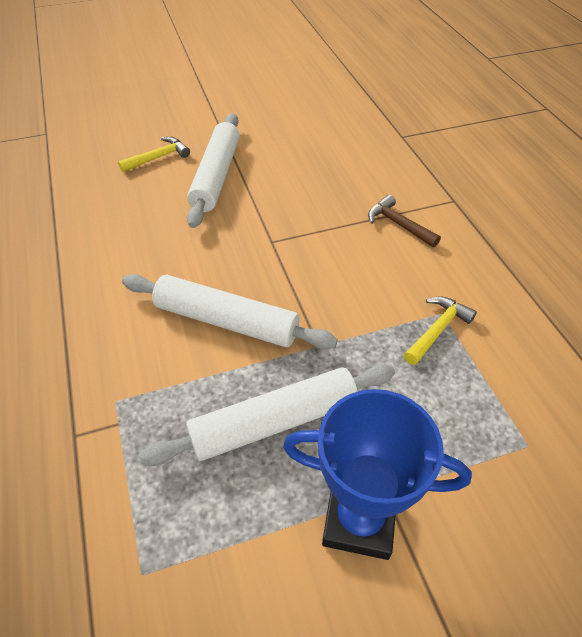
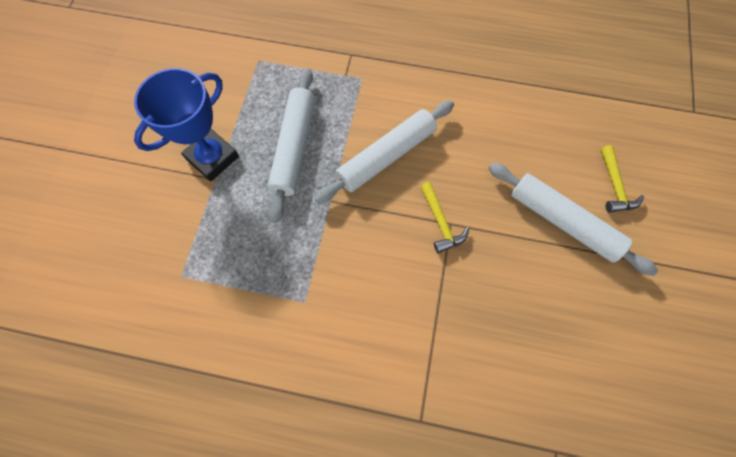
camera: 120 degrees right, 20 degrees up
brown hammer [368,195,441,247] -> none
yellow hammer [404,296,477,365] -> yellow hammer moved to [420,182,469,253]

